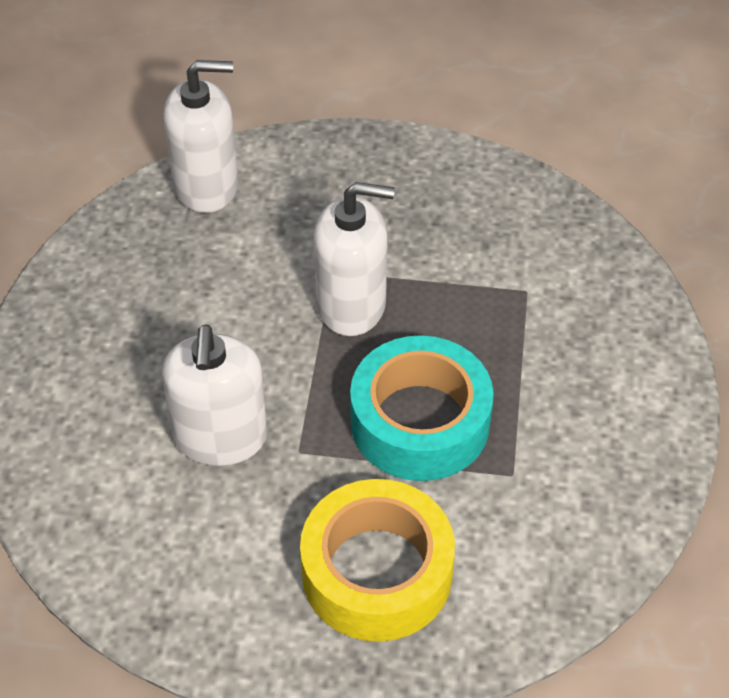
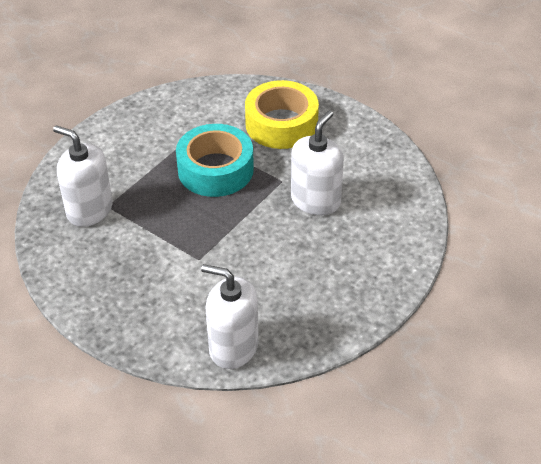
camera: 150 degrees left, 5 degrees down
white soap dispenser [314,182,395,336] -> white soap dispenser moved to [53,126,113,227]

